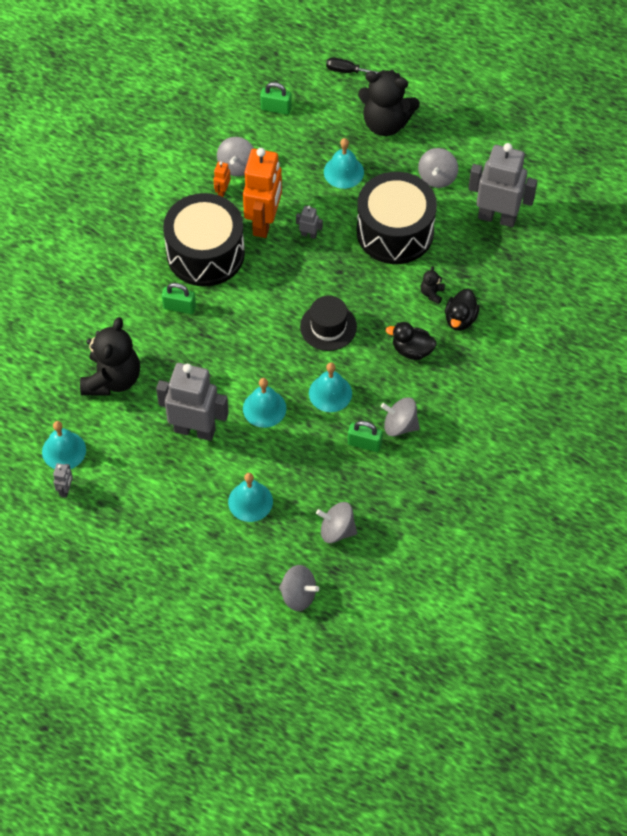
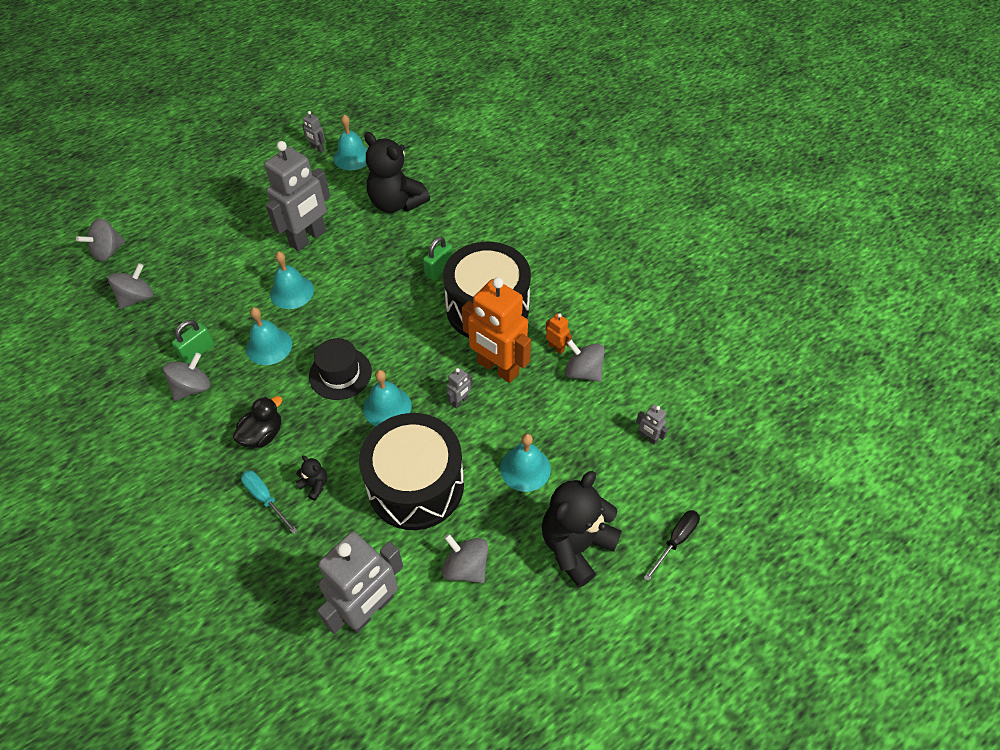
camera: 115 degrees right, 5 degrees down
turquoise bell [228,473,273,522] -> turquoise bell moved to [363,370,412,426]
green padlock [260,82,292,115] -> grey robot [636,404,668,445]
black duck [445,289,480,331] -> turquoise screwdriver [241,470,298,534]

